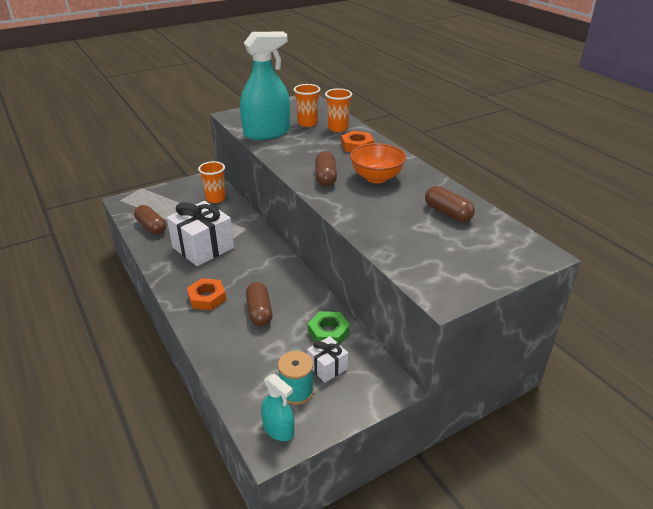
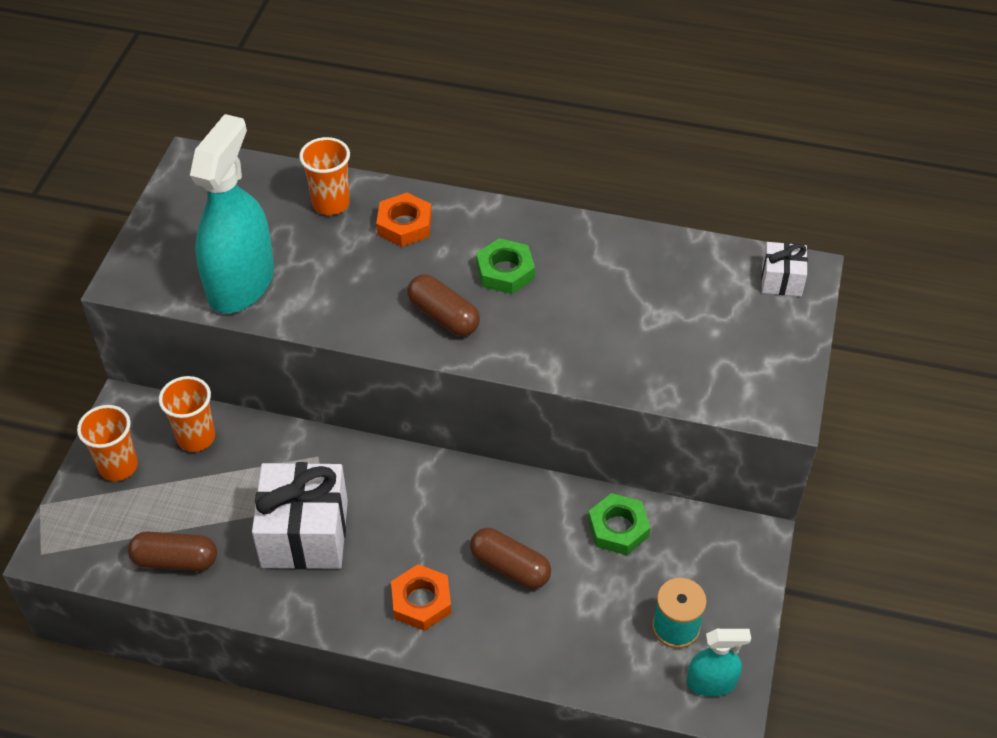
camera: 45 degrees left, 15 degrees up
orange cup [294,84,320,127] -> orange cup moved to [77,405,138,481]
white gift [307,336,348,383] -> white gift moved to [761,242,808,297]
orange bowl [350,143,406,183] -> green nut [476,238,535,294]
brown capsule [425,186,475,222] -> none

